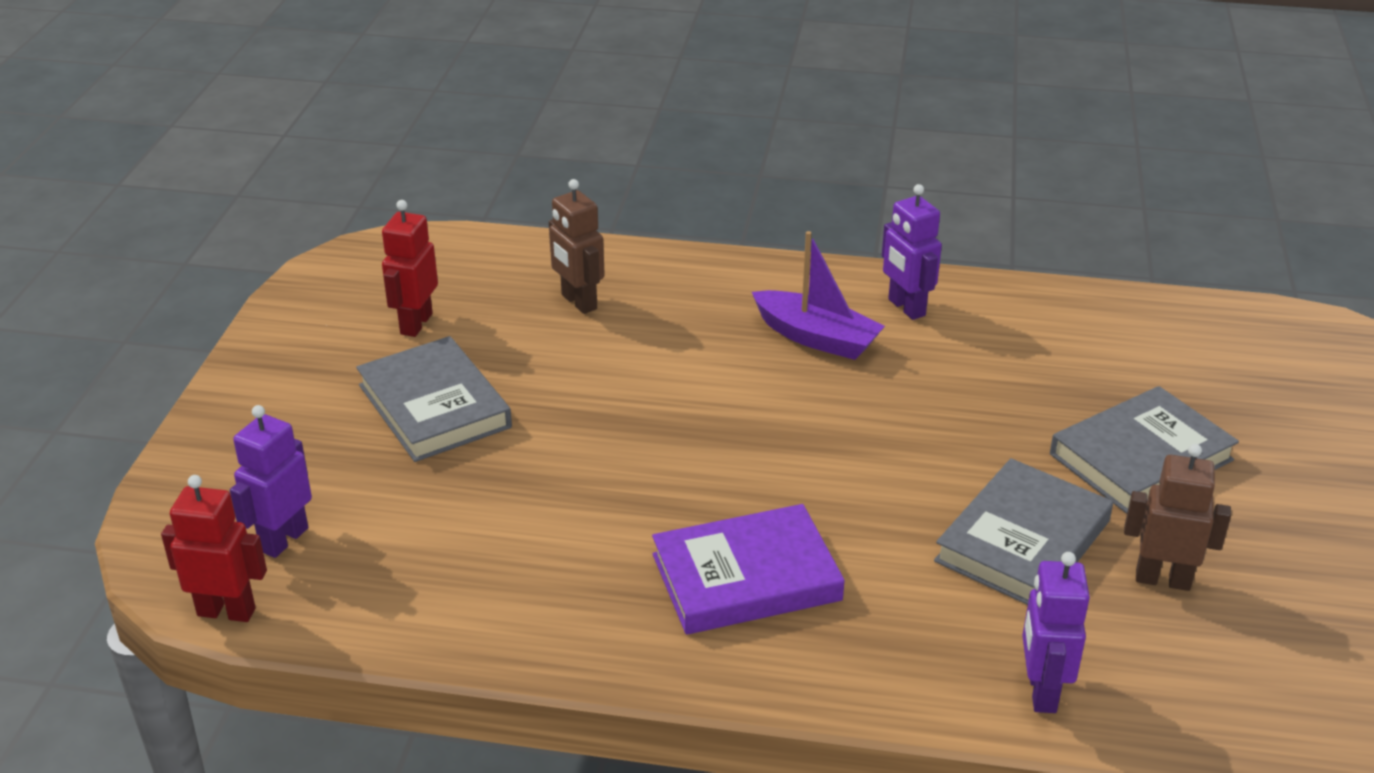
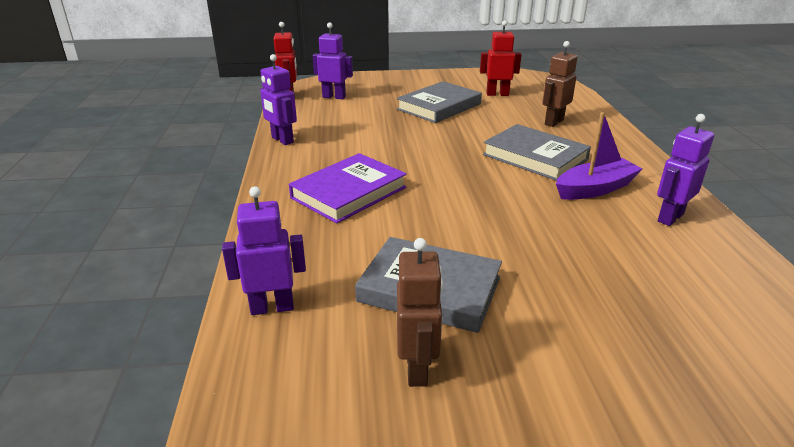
camera: 75 degrees right, 5 degrees down
purple book [652,504,845,635] -> purple book turned 75 degrees clockwise [289,153,407,223]
purple boat [752,231,885,360] -> purple boat turned 135 degrees counterclockwise [556,112,643,200]
grey book [1050,386,1239,514] -> grey book moved to [483,124,591,181]
none -> purple robot [260,54,297,145]

